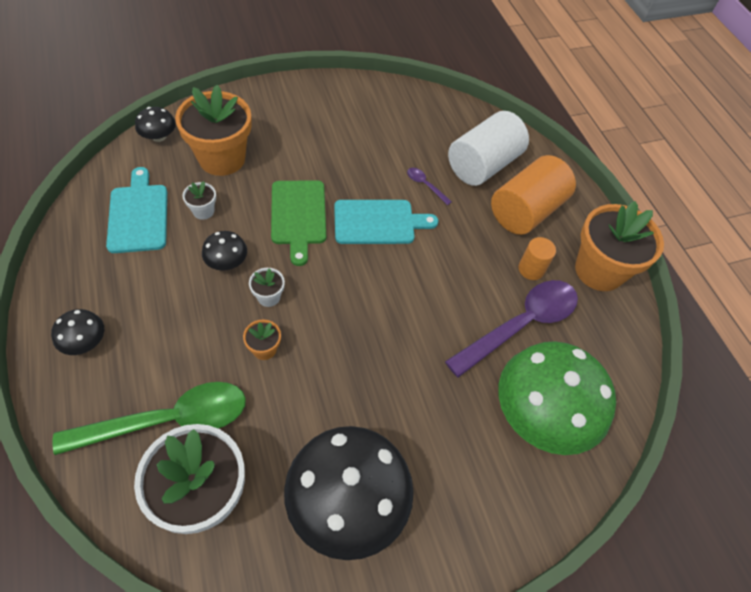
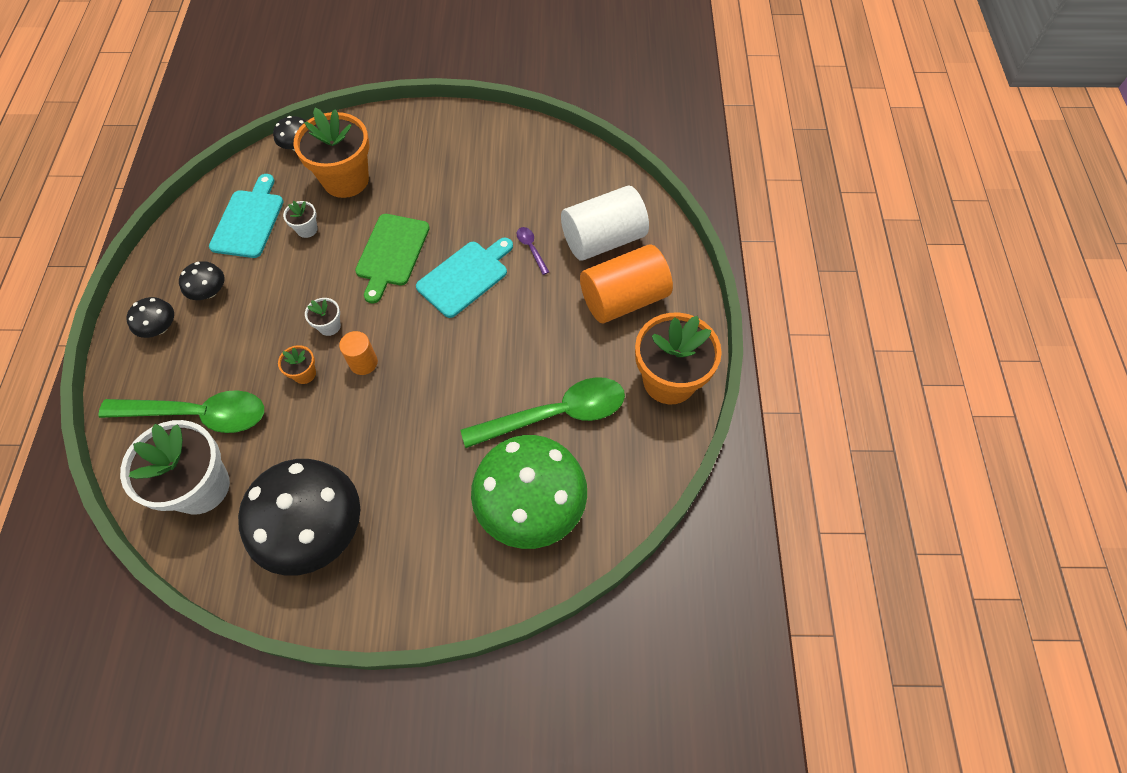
camera: 25 degrees right, 5 degrees up
black mushroom [202,231,247,270] -> black mushroom moved to [179,261,225,300]
turquoise cutting board [334,200,438,244] -> turquoise cutting board turned 60 degrees counterclockwise [416,238,513,318]
purple spoon [445,280,578,378] -> green spoon [461,377,625,448]
orange cylinder [519,237,556,280] -> orange cylinder moved to [339,331,378,375]

